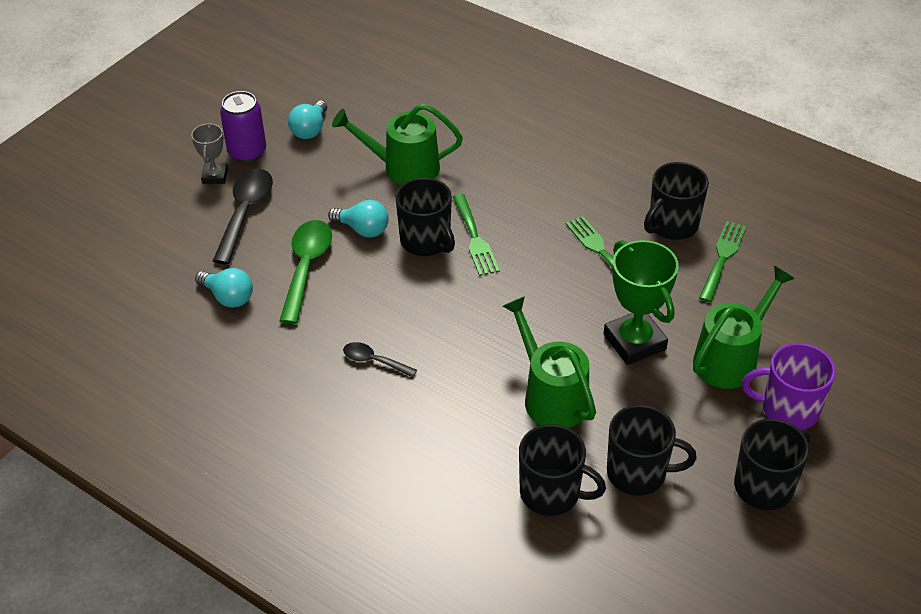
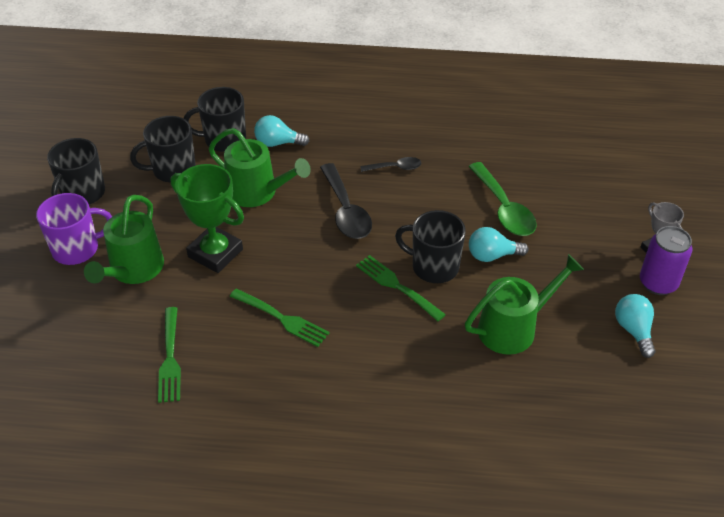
camera: 150 degrees right, 0 degrees up
turquoise light bulb [195,268,253,308] -> turquoise light bulb moved to [254,115,310,147]
black spoon [213,169,273,265] -> black spoon moved to [320,163,372,239]
black mug [644,162,709,240] -> none

